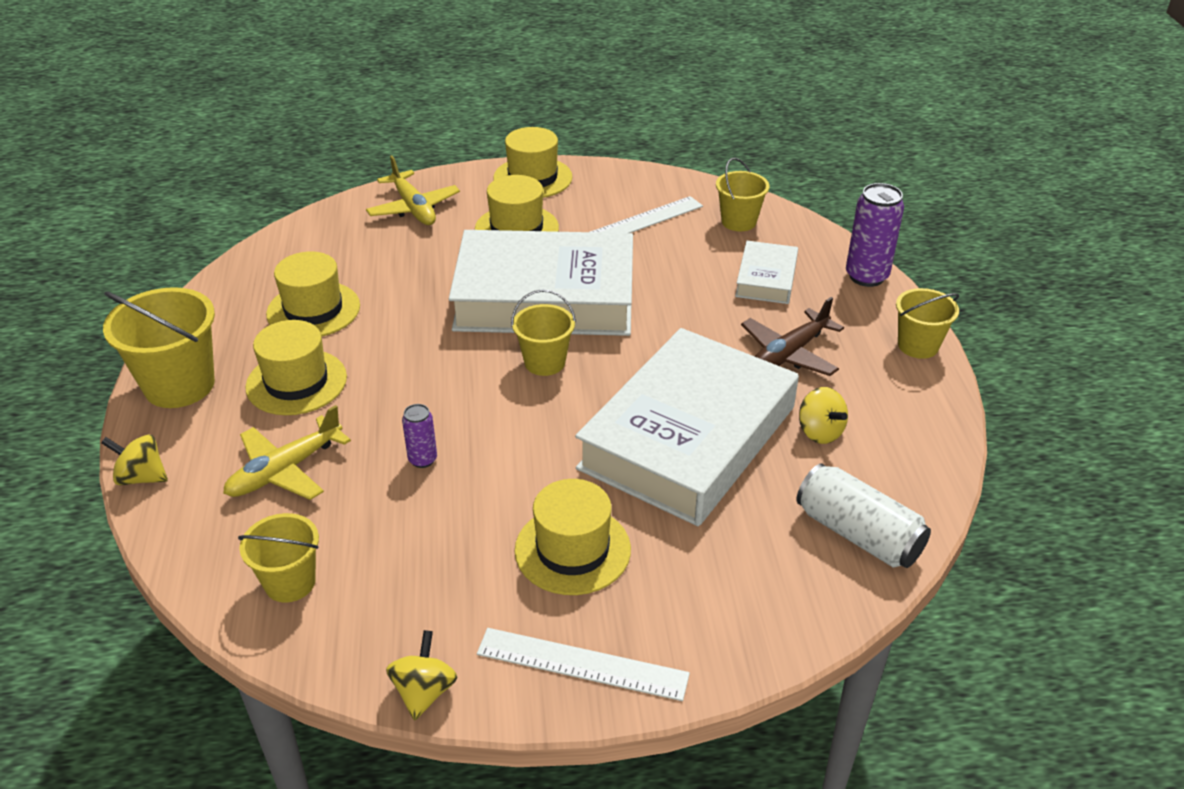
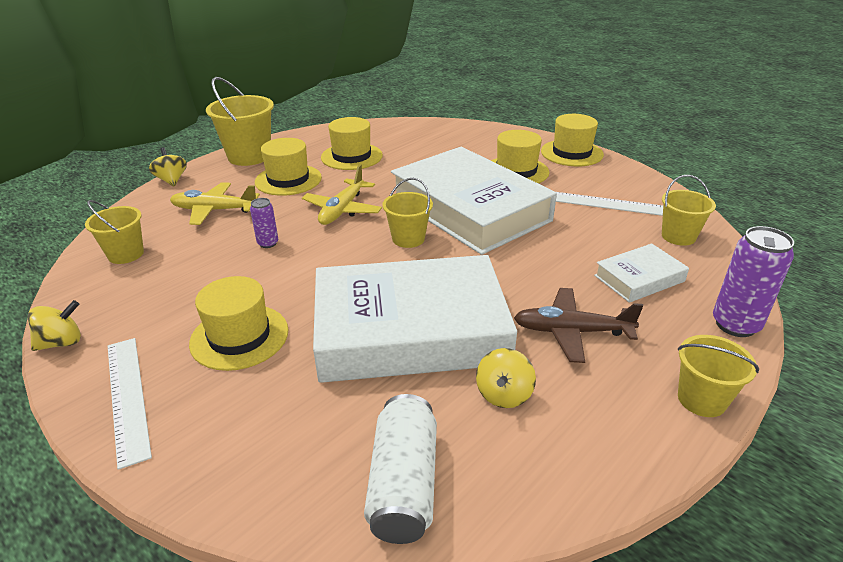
camera: 50 degrees right, 5 degrees down
yellow plane [366,156,460,225] -> yellow plane moved to [302,164,382,225]

